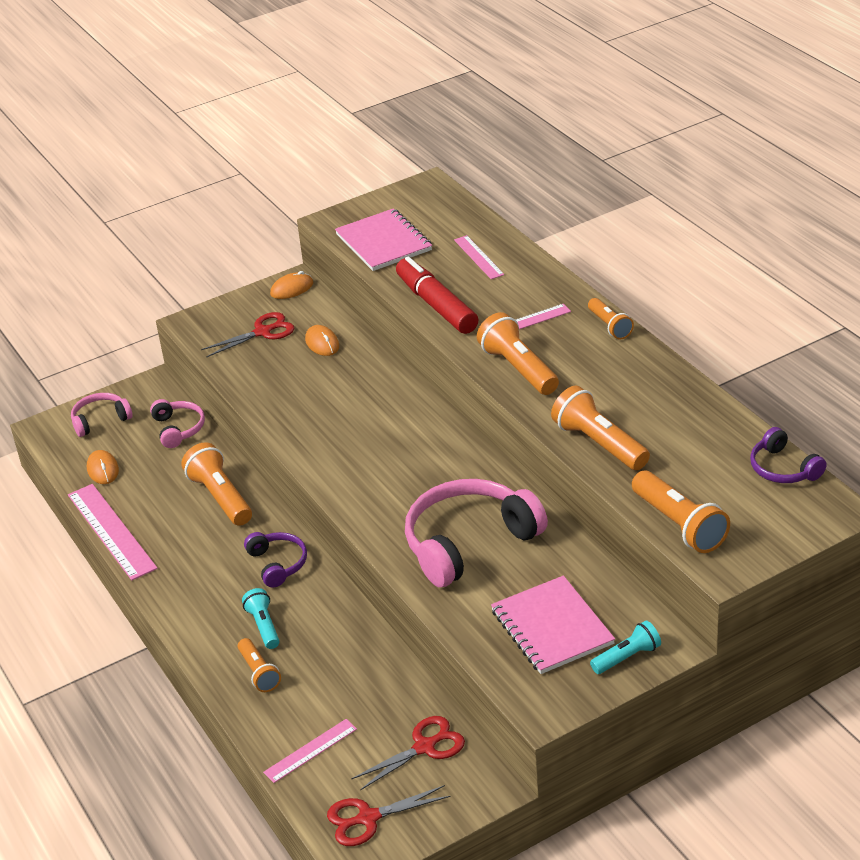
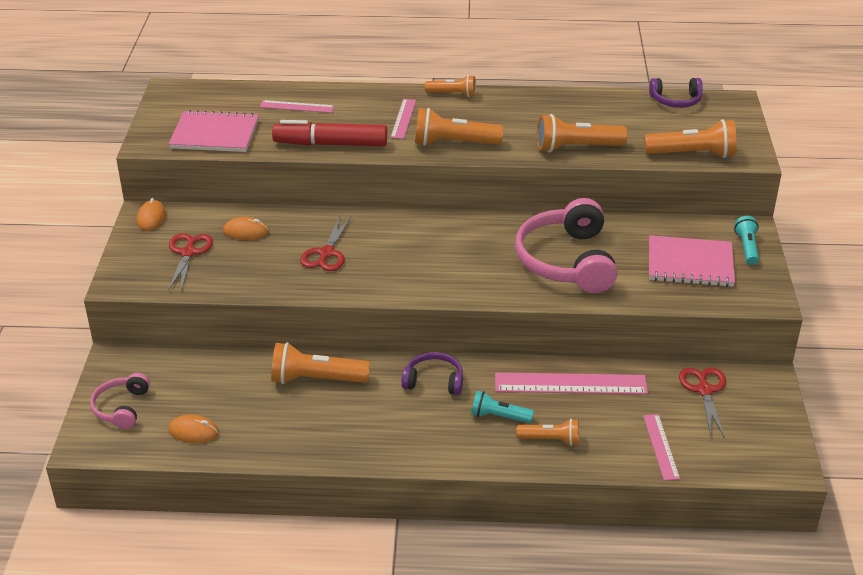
camera: 60 degrees left, 0 degrees up
pink ruler [68,484,158,580] -> pink ruler moved to [495,372,648,394]
pink headphones [150,399,205,448] -> none
red scissors [327,785,450,846] -> red scissors moved to [300,216,351,271]

